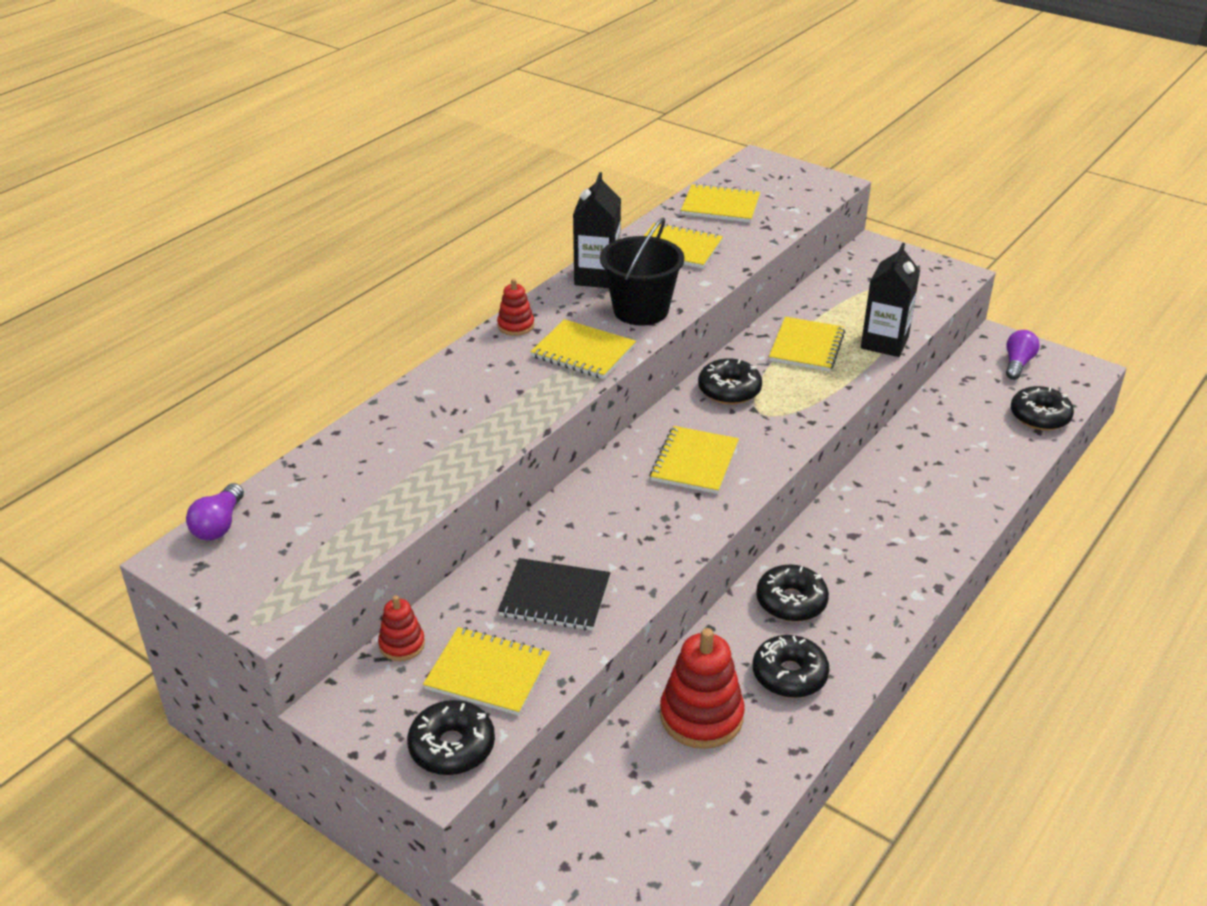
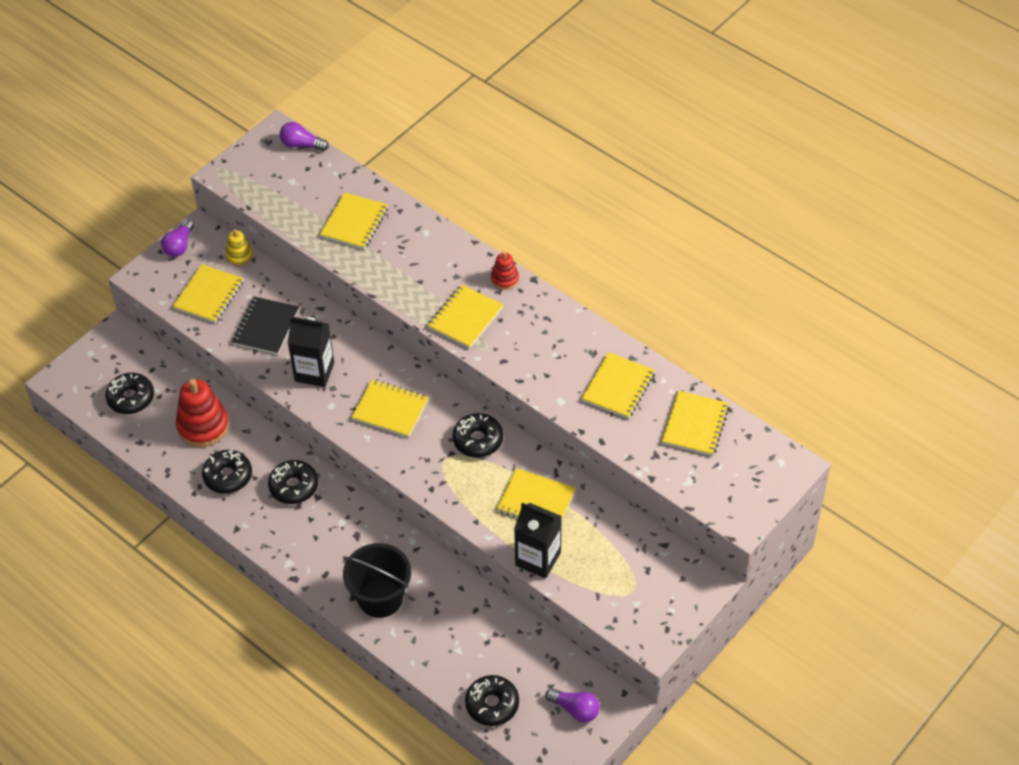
camera: 95 degrees right, 15 degrees up
red stacking toy [378,596,425,661] -> yellow stacking toy [226,229,253,266]
black donut [407,700,495,775] -> black donut moved to [105,373,154,414]
black carton [573,172,621,288] -> black carton moved to [288,316,334,387]
black bucket [600,217,684,326] -> black bucket moved to [343,543,411,618]
none -> purple light bulb [161,220,194,257]
none -> yellow notebook [320,192,388,249]

